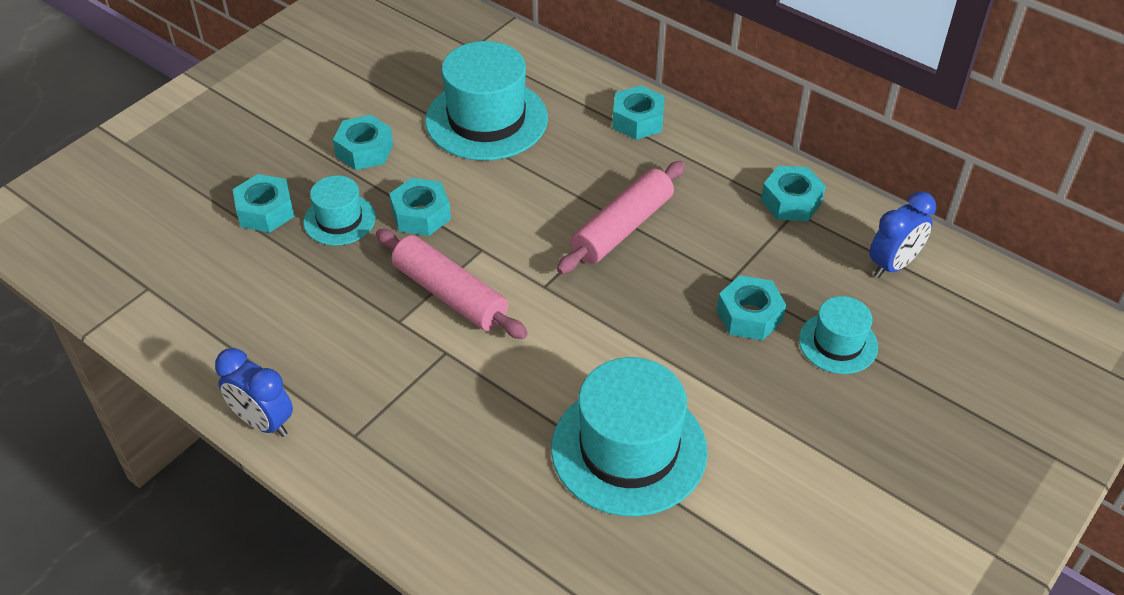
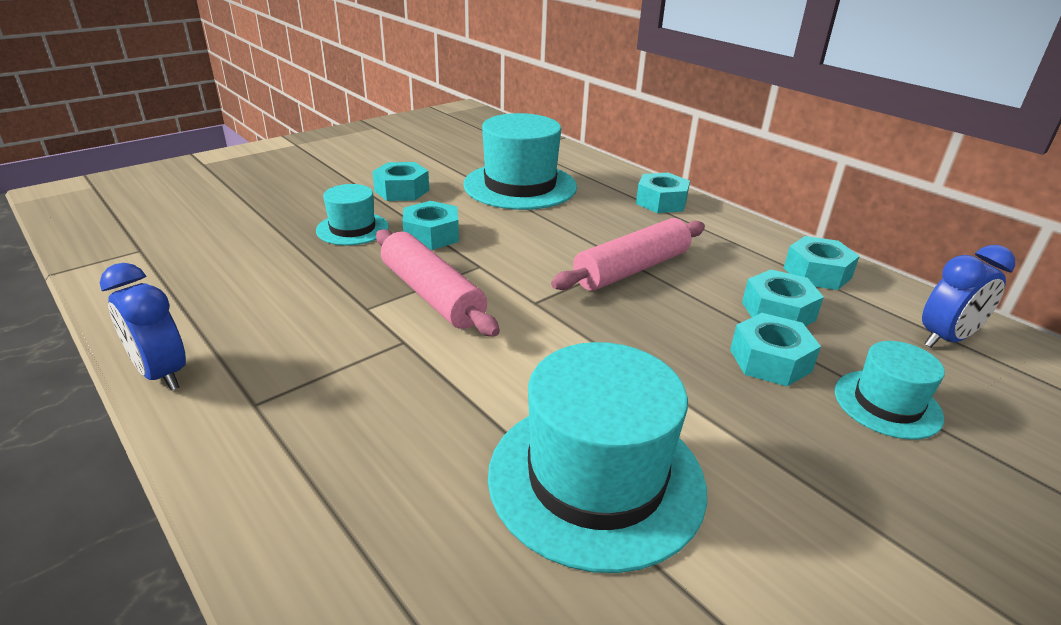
camera: 10 degrees right, 15 degrees down
turquoise nut [233,174,294,233] -> turquoise nut moved to [742,269,824,326]

